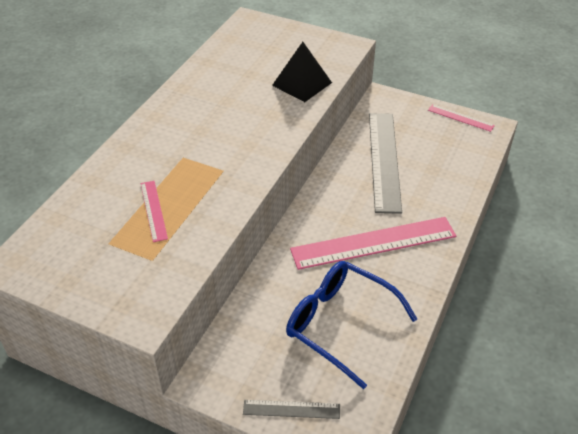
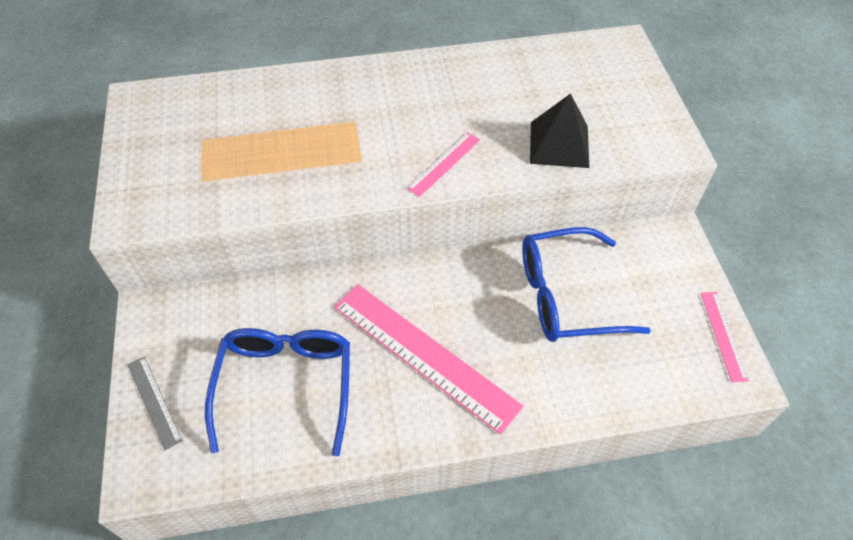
camera: 55 degrees right, 10 degrees up
pink ruler [141,181,168,242] -> pink ruler moved to [407,132,480,197]
grey ruler [369,113,402,214] -> blue glasses [522,227,651,342]

